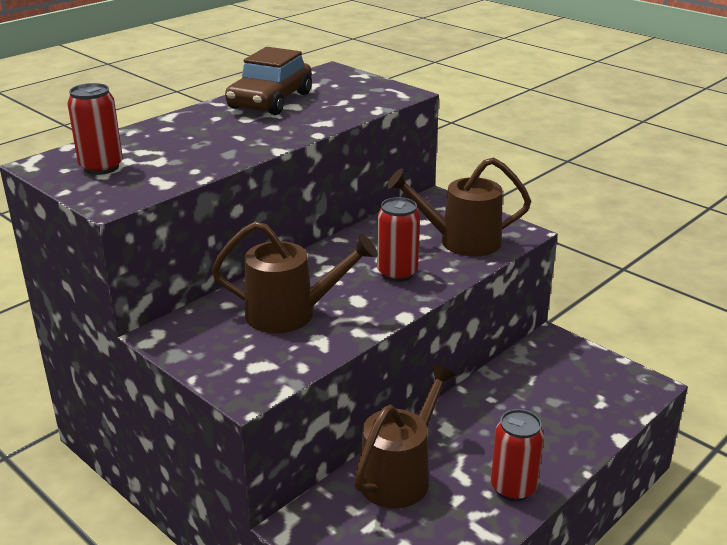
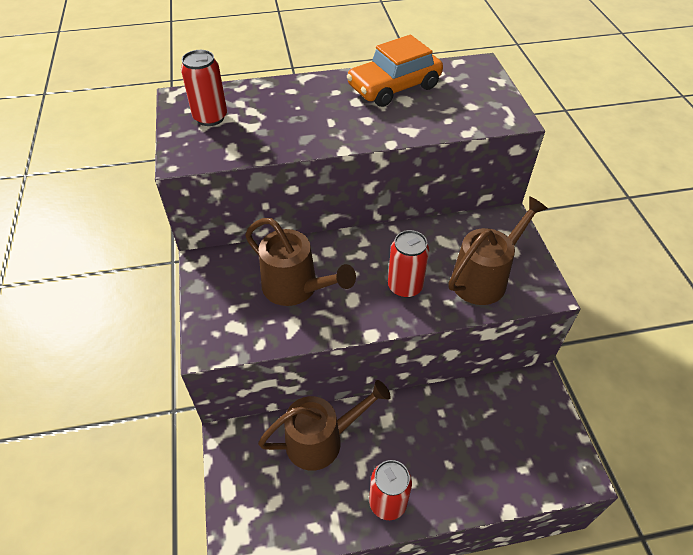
camera: 35 degrees right, 20 degrees up
brown car [225,47,312,115] -> orange car [347,35,443,107]
brown watering can [387,157,531,257] -> brown watering can turned 105 degrees clockwise [449,196,548,305]

